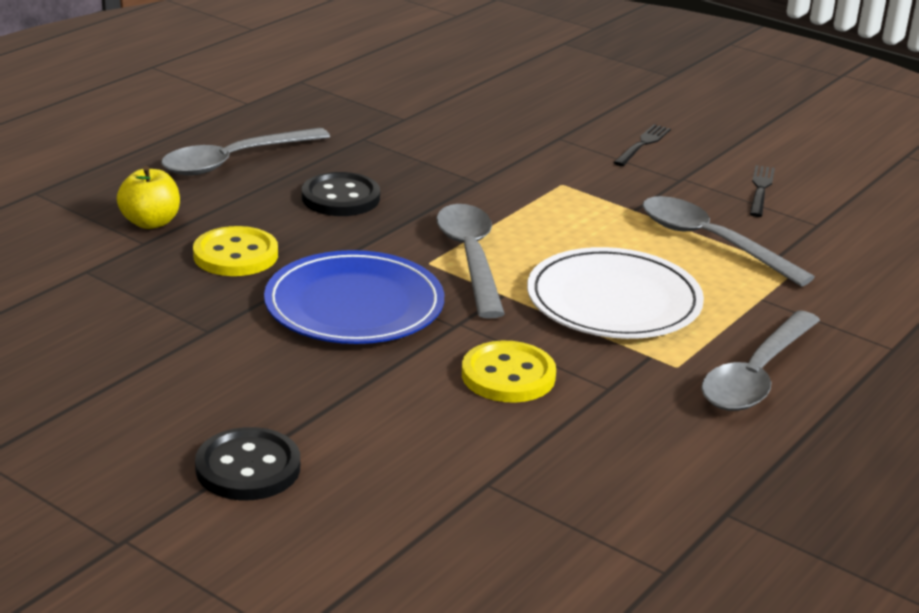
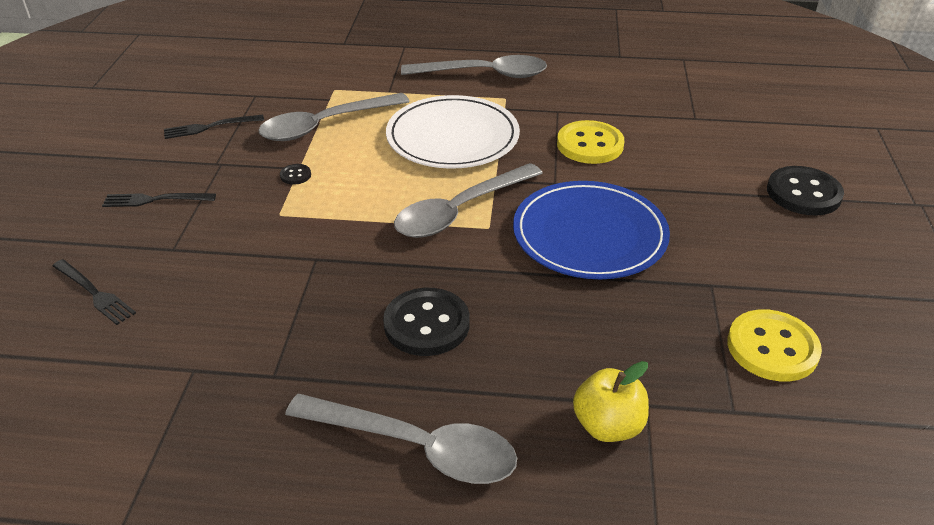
camera: 120 degrees left, 10 degrees up
yellow button [193,226,278,276] -> yellow button moved to [727,309,822,382]
grey spoon [643,196,815,287] -> grey spoon turned 45 degrees clockwise [258,93,410,141]
none -> black fork [53,259,136,325]
none -> black button [280,164,311,185]

